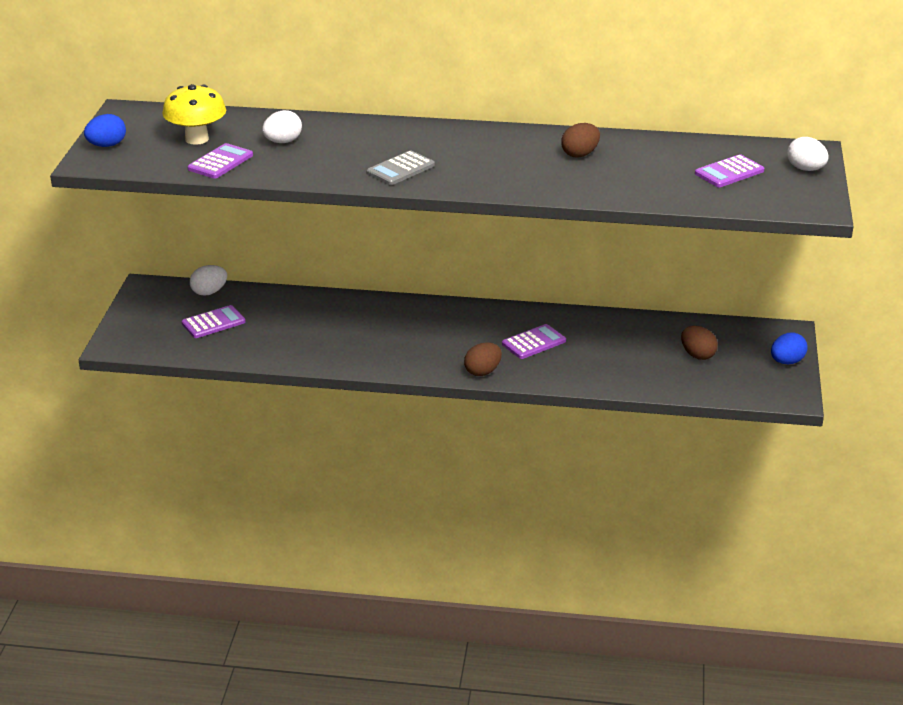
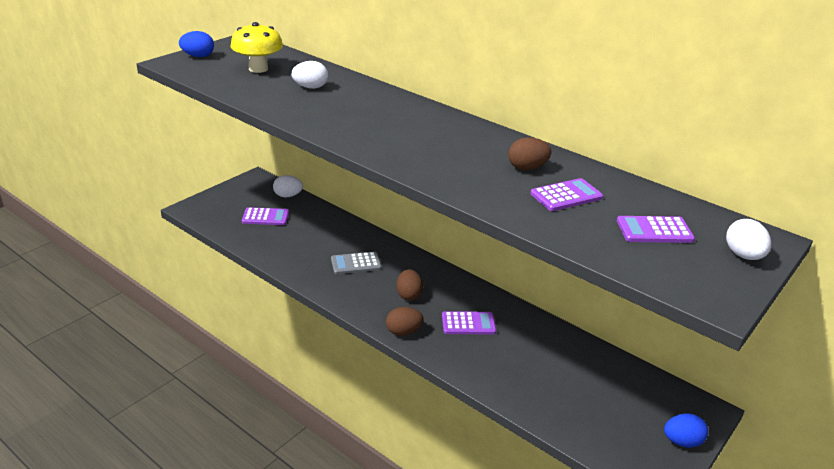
camera: 30 degrees right, 0 degrees up
purple calculator [188,143,253,179] -> purple calculator moved to [530,178,603,211]
grey calculator [367,150,435,185] -> grey calculator moved to [331,252,381,274]
brown egg [681,326,718,360] -> brown egg moved to [396,269,423,300]

